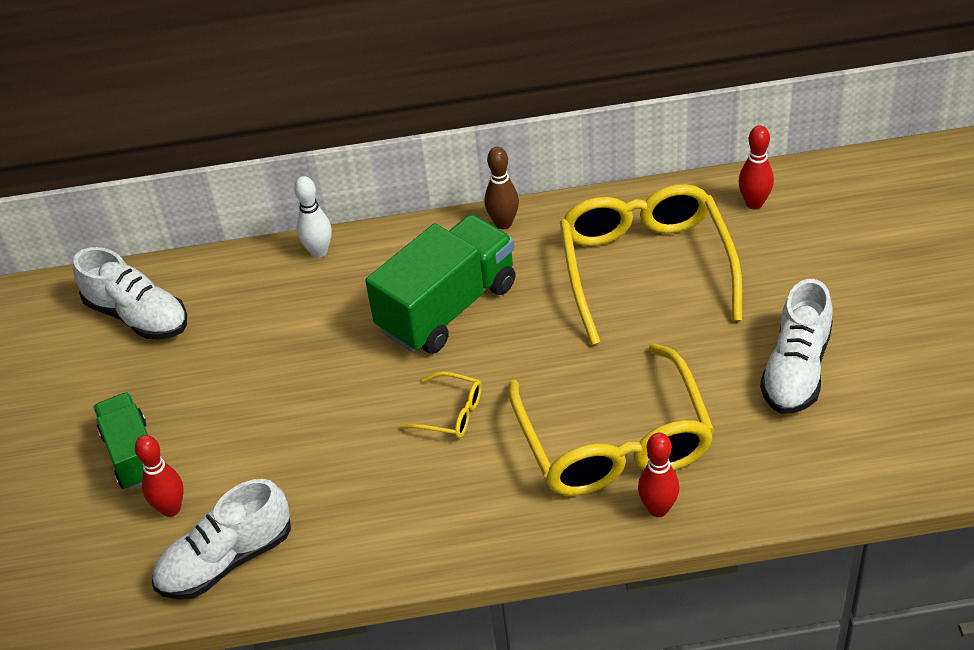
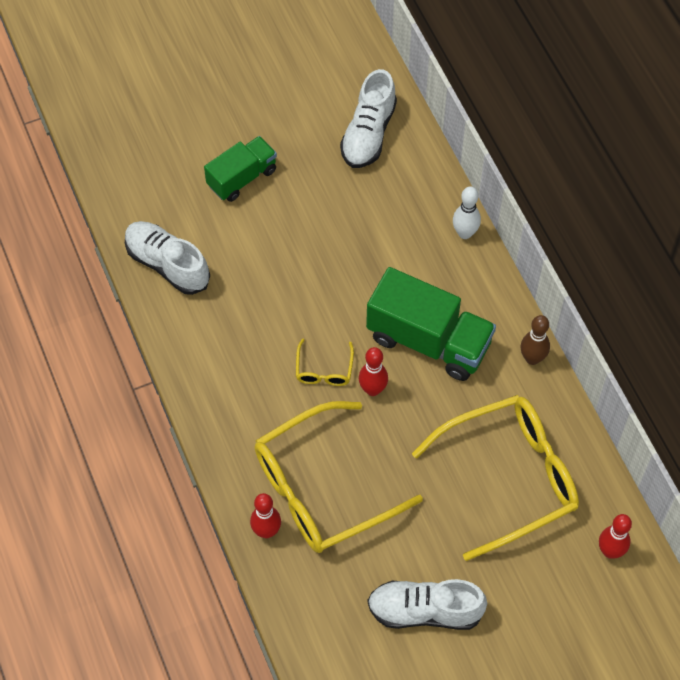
camera: 70 degrees right, 15 degrees up
red bowling pin [135,435,184,517] -> red bowling pin moved to [359,347,388,396]

